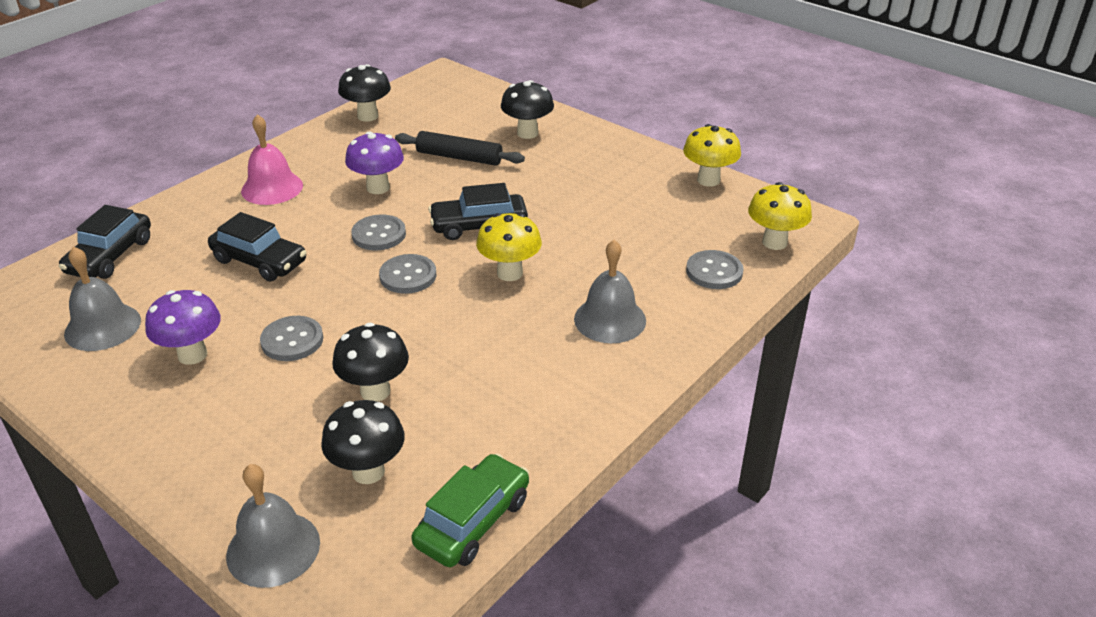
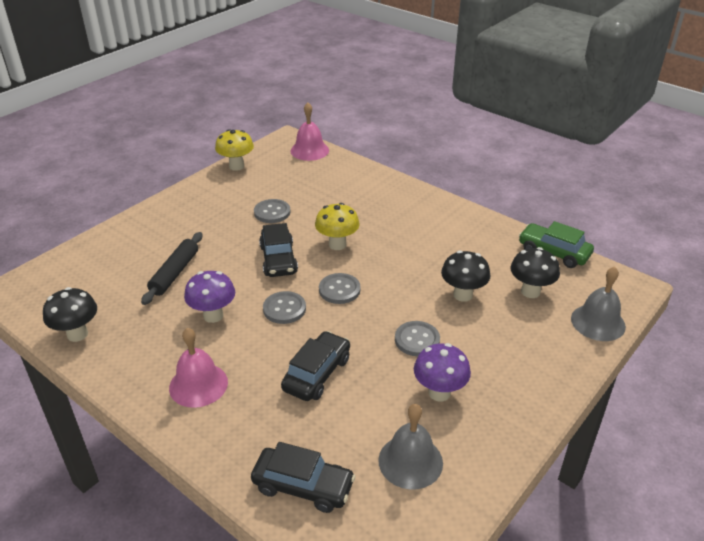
camera: 90 degrees left, 0 degrees up
black mushroom [501,80,554,139] -> none
grey bell [574,240,646,343] -> none
grey button [686,250,744,289] -> grey button moved to [254,199,291,223]
yellow mushroom [748,182,812,250] -> pink bell [290,102,329,161]

